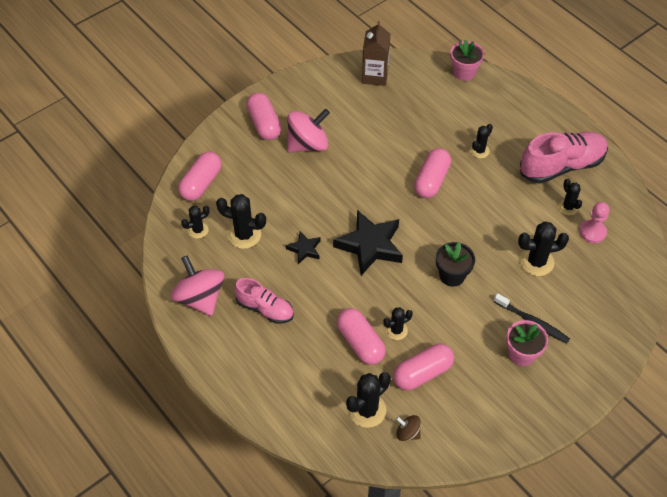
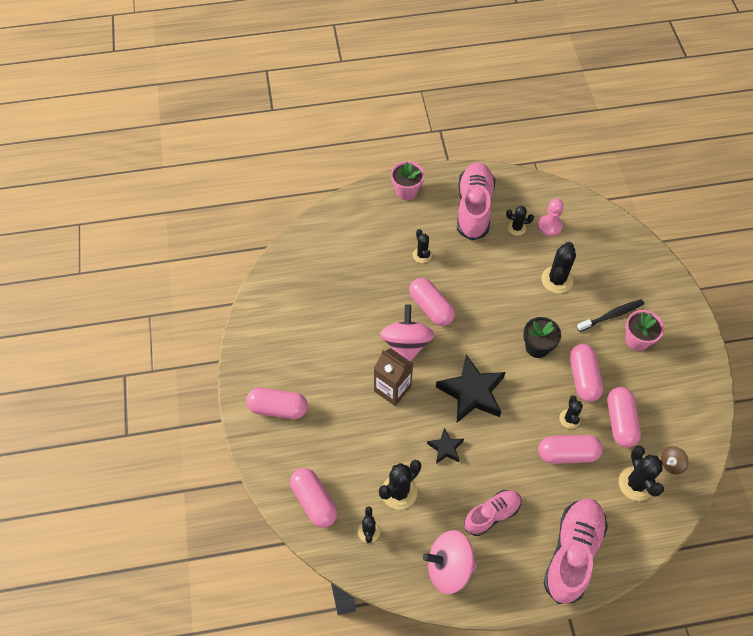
camera: 60 degrees left, 5 degrees up
pink spinning top [287,109,330,153] -> pink spinning top moved to [380,304,435,362]
brown carton [362,21,390,86] -> brown carton moved to [374,348,413,406]
pink flower pot [450,39,484,81] -> pink flower pot moved to [391,161,425,200]
none -> pink shoe [544,498,608,604]
none -> pink capsule [570,344,603,402]

